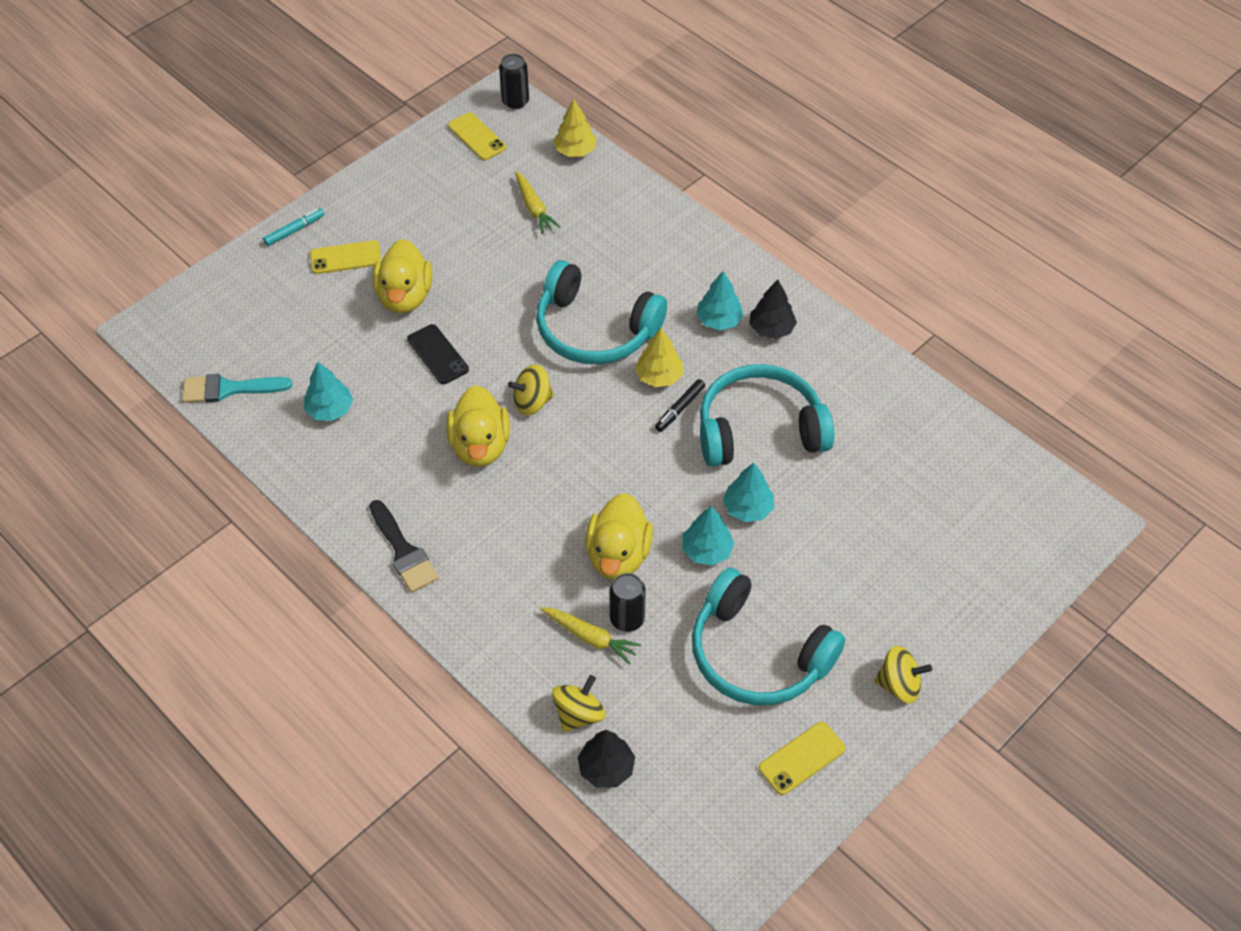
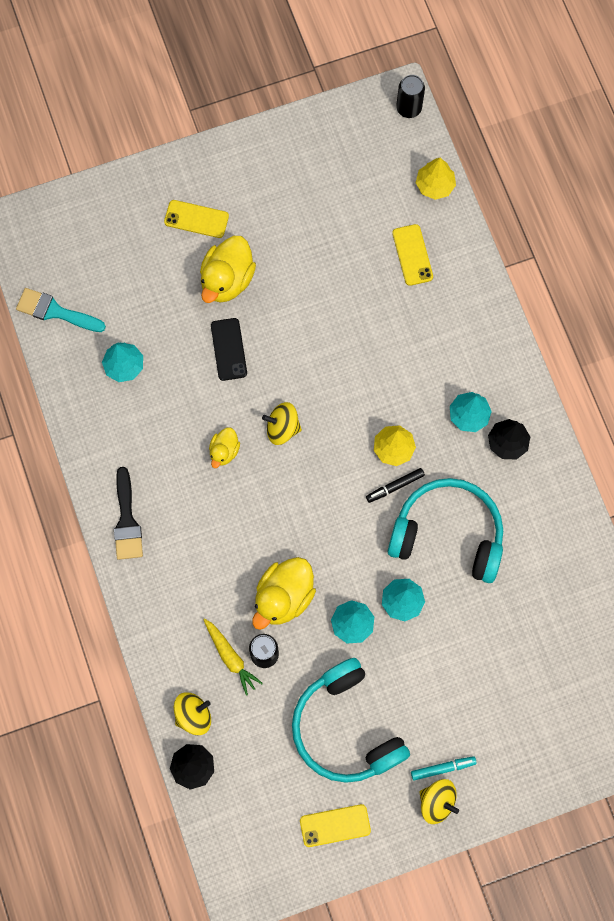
camera: 25 degrees right, 20 degrees up
turquoise marker [263,208,324,246] -> turquoise marker moved to [411,756,477,780]
yellow duck [446,385,510,467] -> yellow duck [209,428,240,468], size x0.55
yellow phone [448,112,506,160] -> yellow phone moved to [392,224,433,286]
yellow carrot [515,172,561,234] -> none
turquoise headphones [536,260,667,364] -> none

